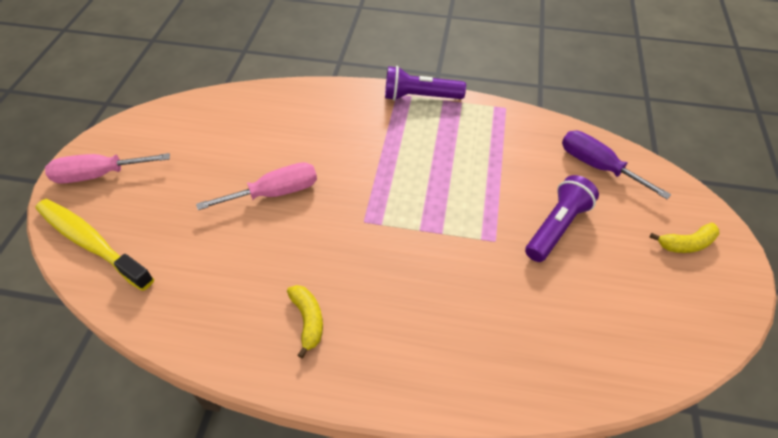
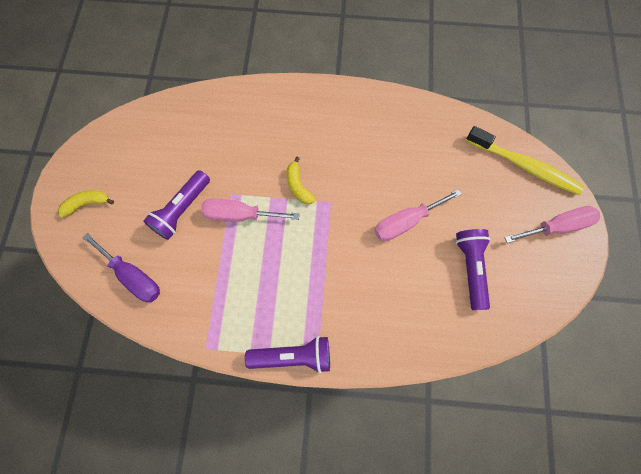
camera: 175 degrees right, 20 degrees up
yellow banana [287,285,323,358] -> yellow banana moved to [287,157,316,204]
none -> pink screwdriver [201,198,299,222]
none -> purple flashlight [456,229,491,310]

